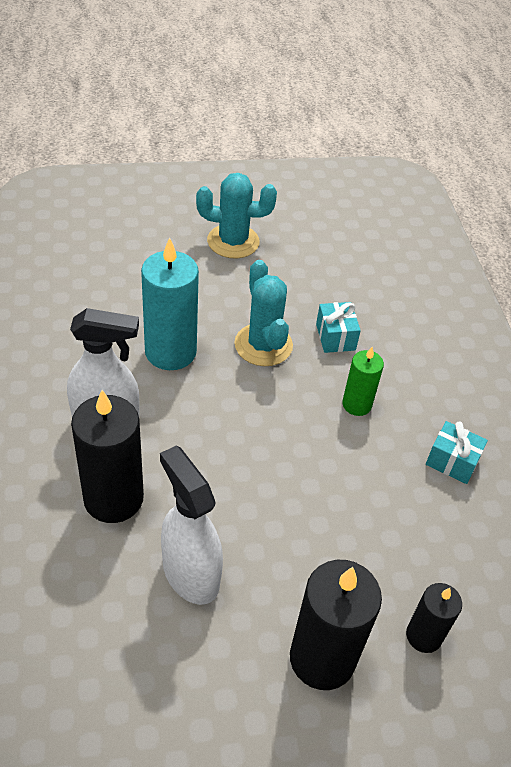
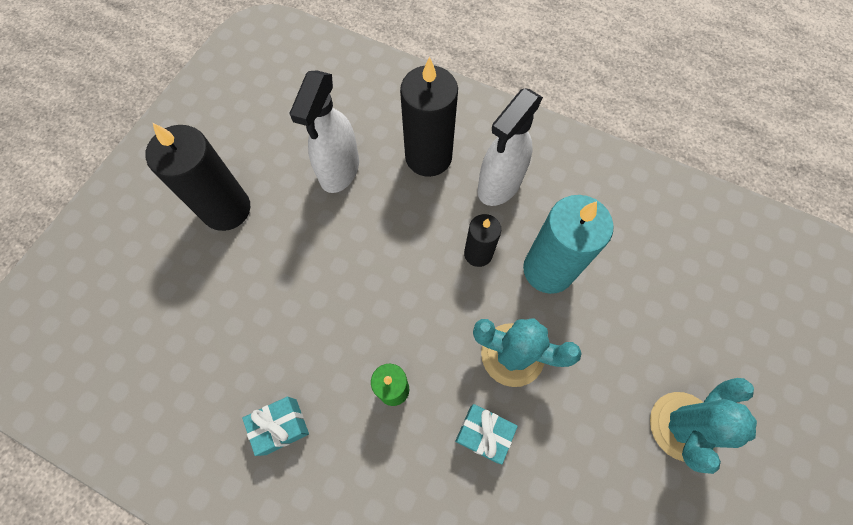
camera: 130 degrees right, 20 degrees up
white spray bottle [160,445,223,605] -> white spray bottle turned 105 degrees clockwise [289,70,359,193]
black candle [406,583,462,653] -> black candle moved to [464,214,501,267]

